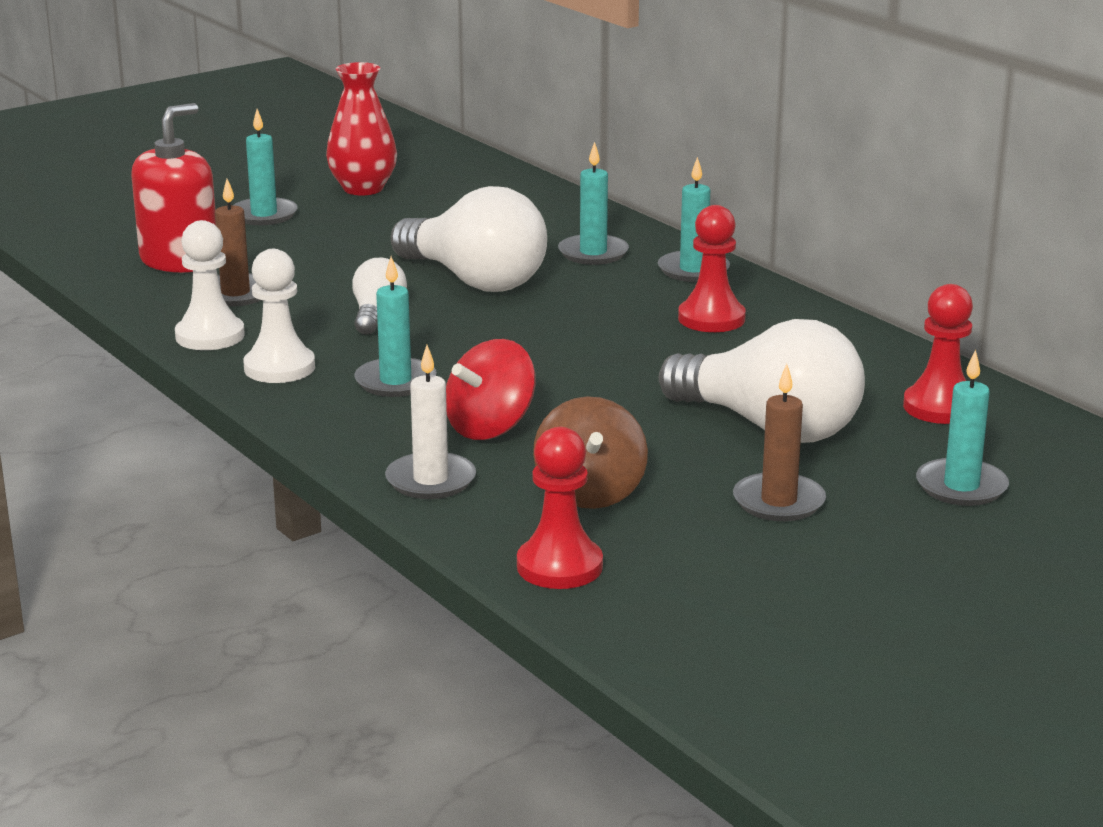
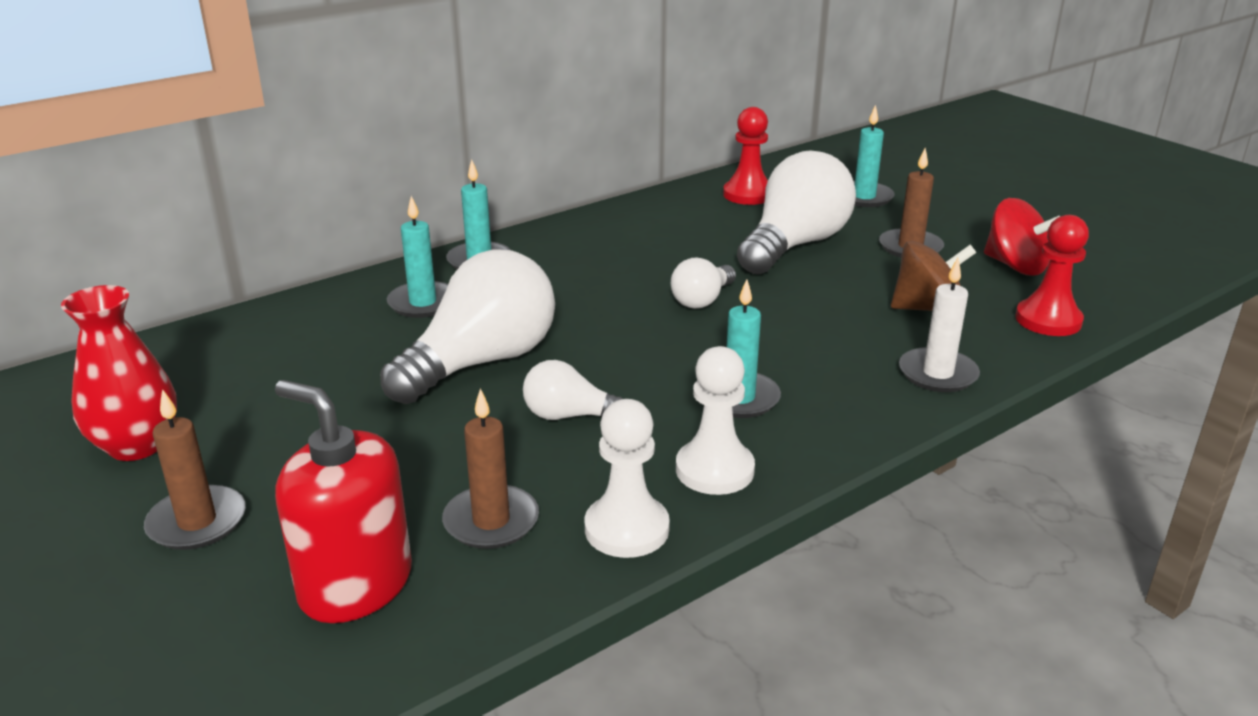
camera: 90 degrees left, 5 degrees up
turquoise candle [234,109,298,225] -> brown candle [144,389,246,550]
red spinning top [446,339,536,440] -> red spinning top moved to [984,198,1060,275]
red pawn [678,205,746,332] -> none
none -> white light bulb [671,257,736,309]

